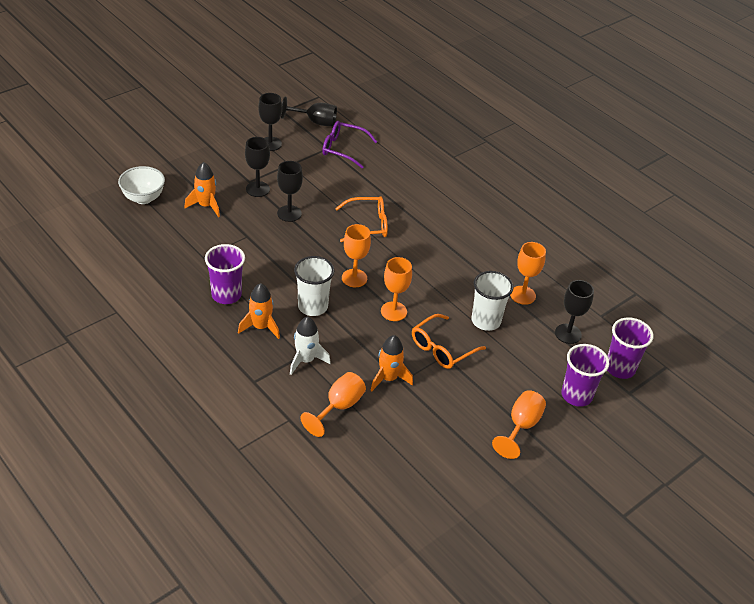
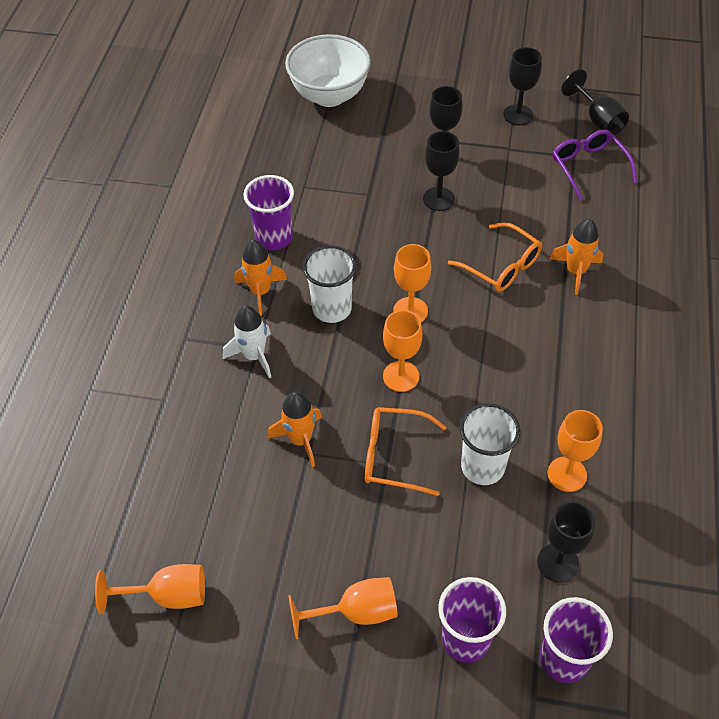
camera: 55 degrees right, 10 degrees up
white bowl [118,166,165,204] -> white bowl [285,34,371,107], size x1.52
orange rocket [184,162,220,217] -> orange rocket moved to [550,219,603,295]
orange goblet [300,372,366,437] -> orange goblet moved to [95,564,205,614]

